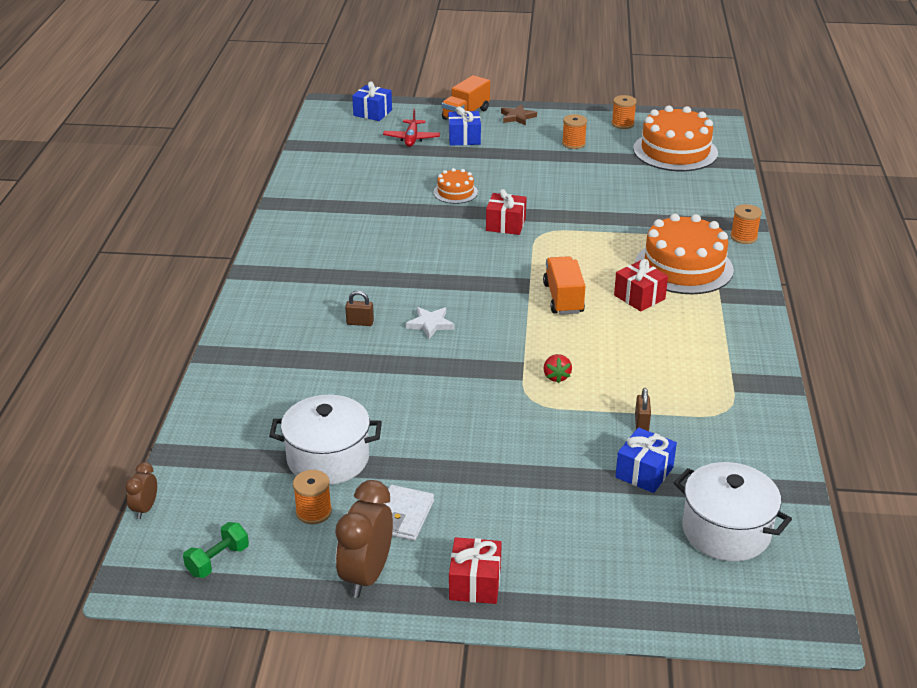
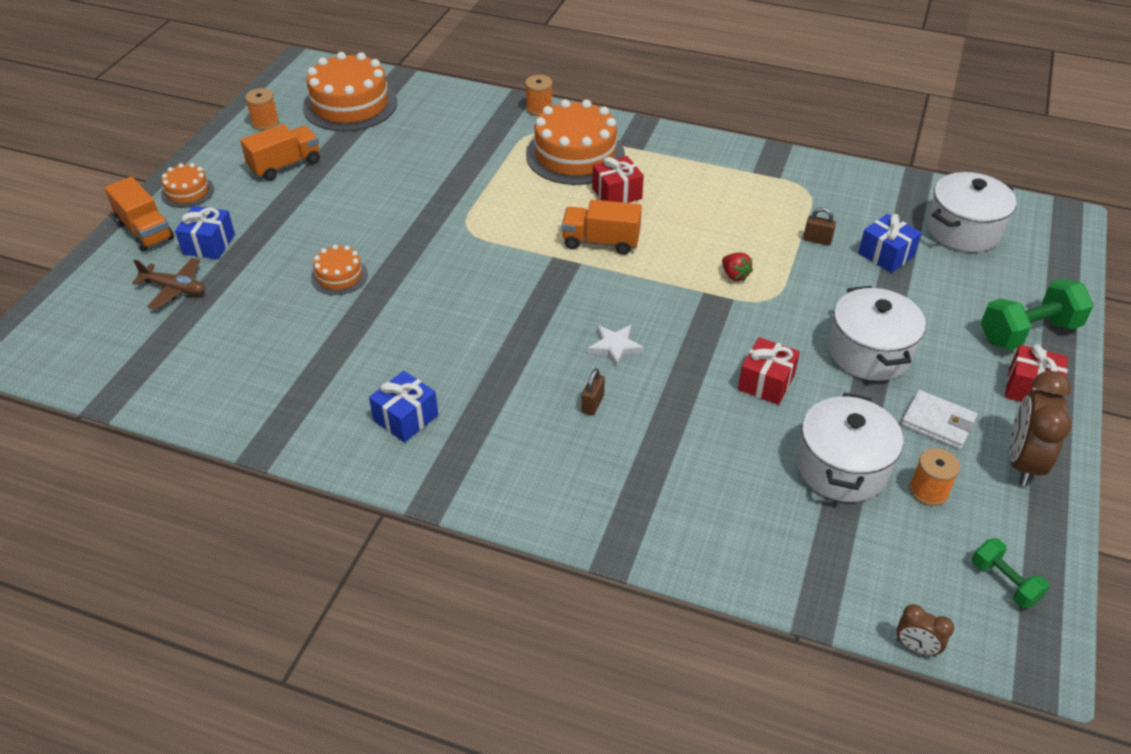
camera: 75 degrees left, 10 degrees up
brown clock [335,480,393,598] -> brown clock turned 75 degrees clockwise [1009,371,1071,486]
blue gift [352,81,392,121] -> blue gift moved to [369,371,438,443]
red plane [383,109,440,147] -> brown plane [132,258,205,310]
red gift [486,189,527,235] -> red gift moved to [738,337,800,405]
brown star [501,104,537,125] -> orange cake [161,163,214,208]
red strawberry [543,354,572,383] -> red strawberry turned 45 degrees clockwise [722,253,753,281]
orange spool [562,114,587,149] -> orange truck [240,124,320,181]
none -> white pot [829,286,926,381]
none -> green dumbbell [981,279,1094,350]

